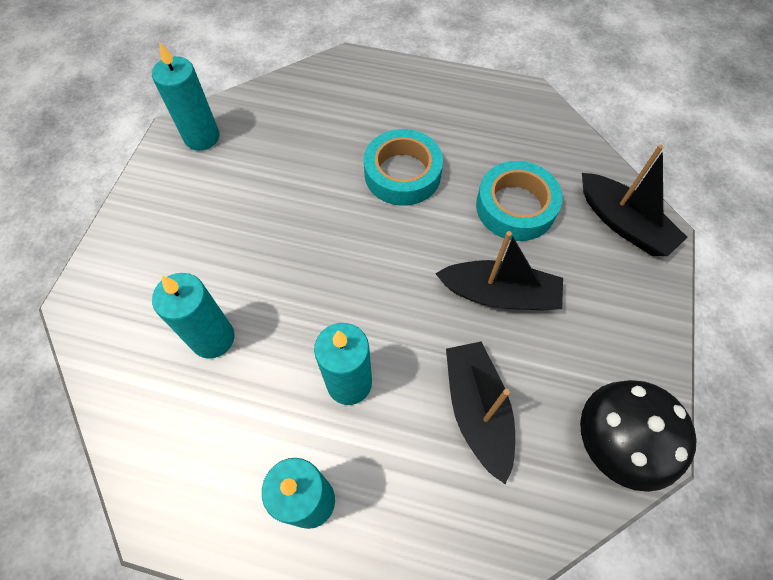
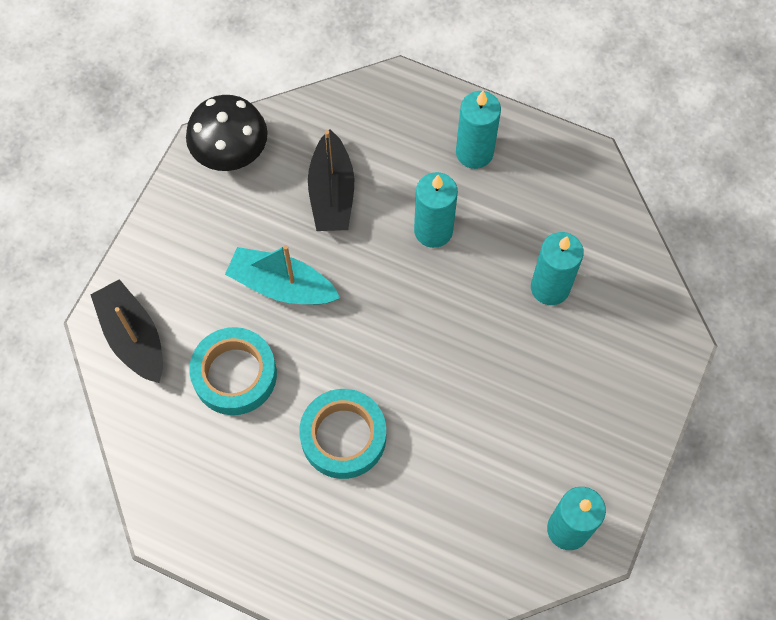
camera: 170 degrees left, 5 degrees up
black boat [435,231,563,310] -> turquoise boat [225,245,340,305]

